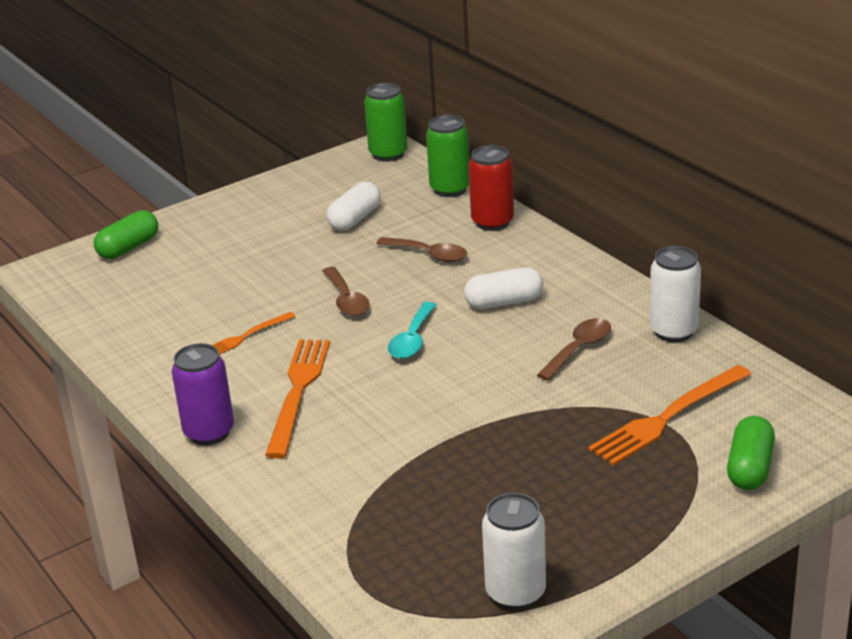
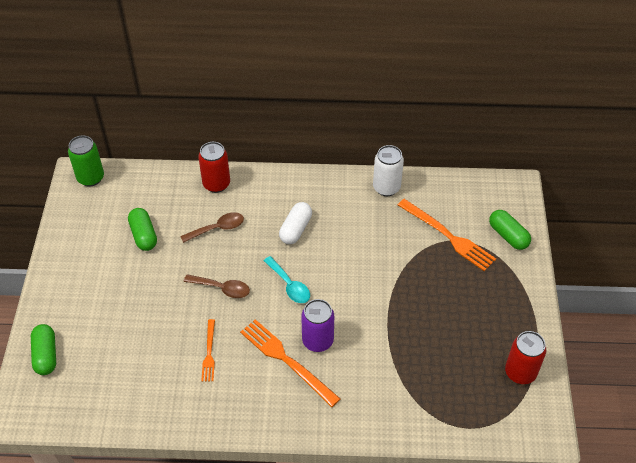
camera: 55 degrees left, 20 degrees up
purple can [172,343,234,445] -> purple can moved to [301,299,334,352]
white capsule [326,182,381,231] -> green capsule [128,208,157,251]
green can [426,115,470,197] -> none
white can [482,493,546,610] -> red can [505,331,546,384]
brown spoon [537,318,611,381] -> none
orange fork [588,365,751,466] -> orange fork turned 45 degrees counterclockwise [398,199,496,271]

